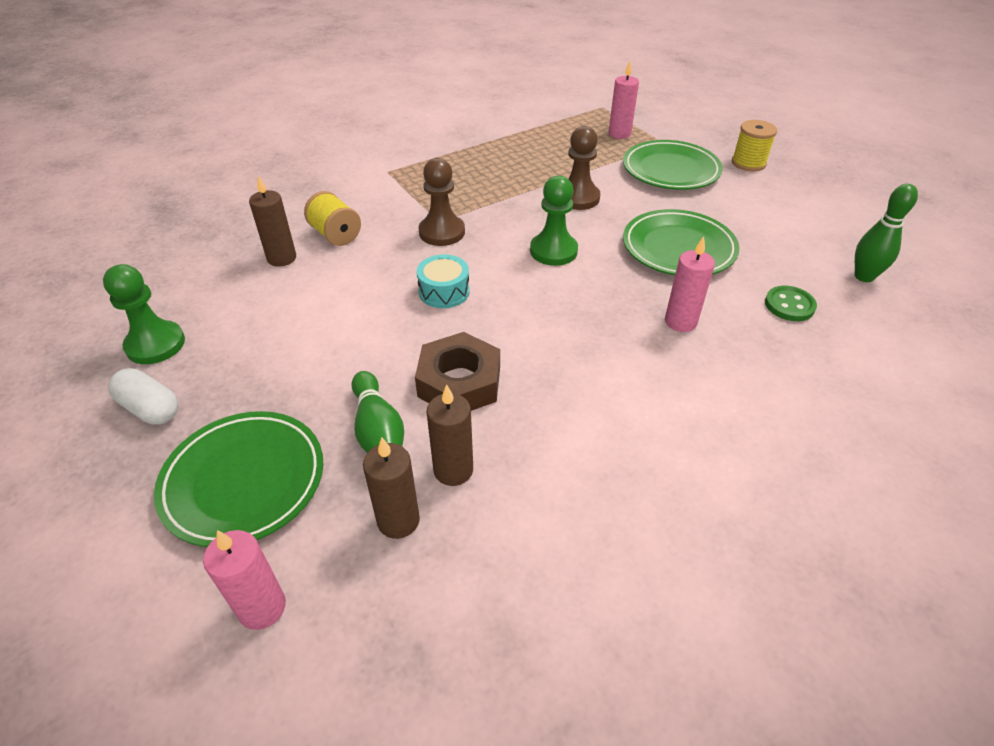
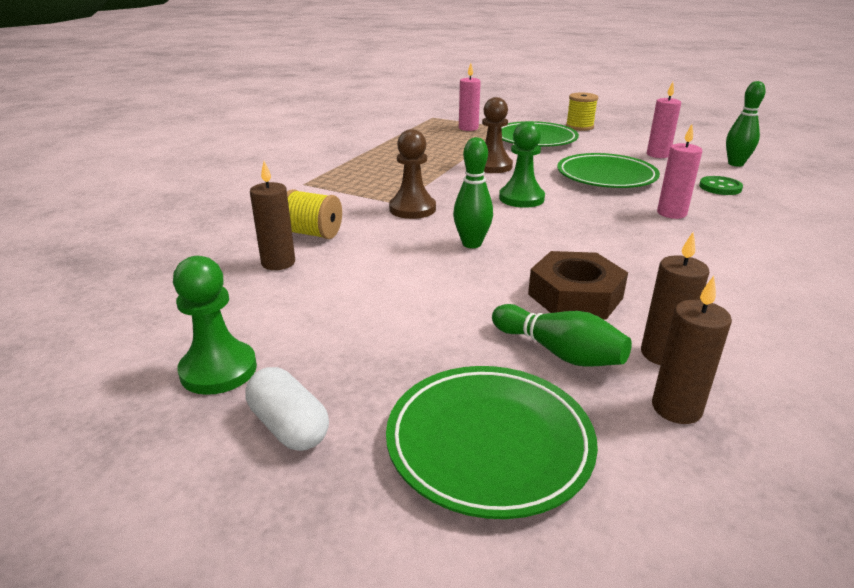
camera: 30 degrees left, 15 degrees down
white capsule [108,368,178,425] -> white capsule turned 45 degrees clockwise [246,367,329,451]
pink candle [203,530,286,630] -> pink candle moved to [647,82,681,158]
turquoise drum [417,254,470,308] -> green bowling pin [453,137,493,248]

